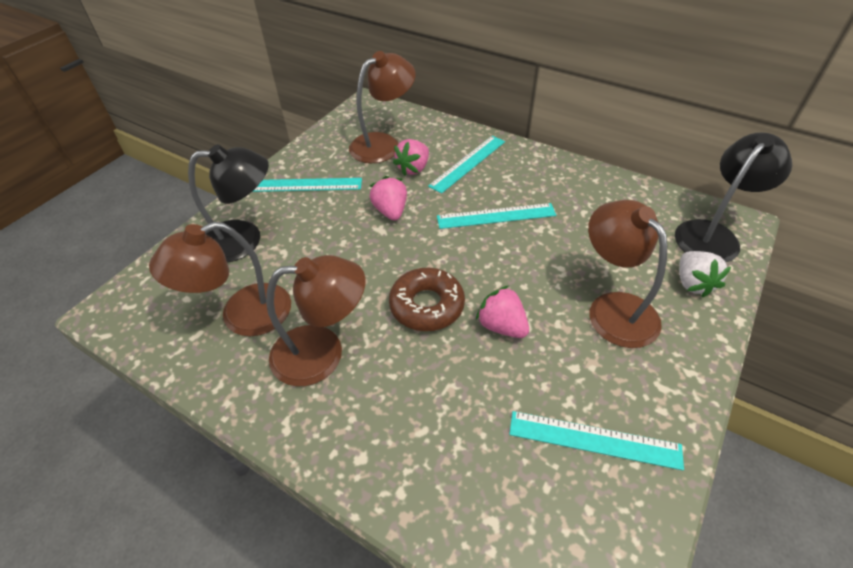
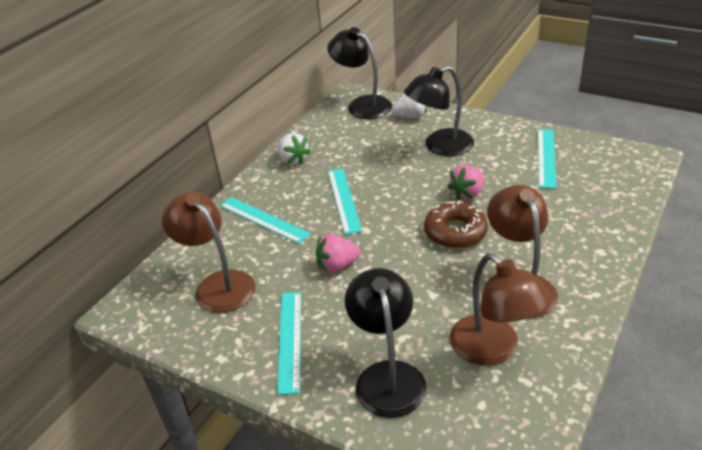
camera: 90 degrees left, 10 degrees down
pink strawberry [393,139,429,176] -> none
brown lamp [588,200,667,348] -> black lamp [404,66,474,156]
none -> white strawberry [277,133,311,165]

